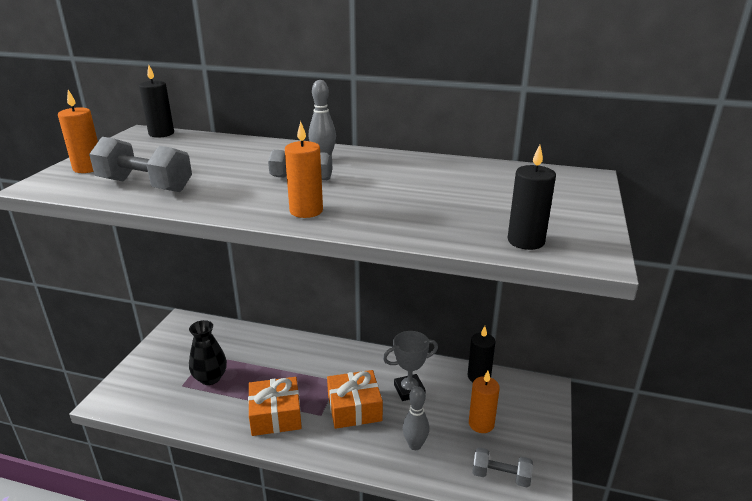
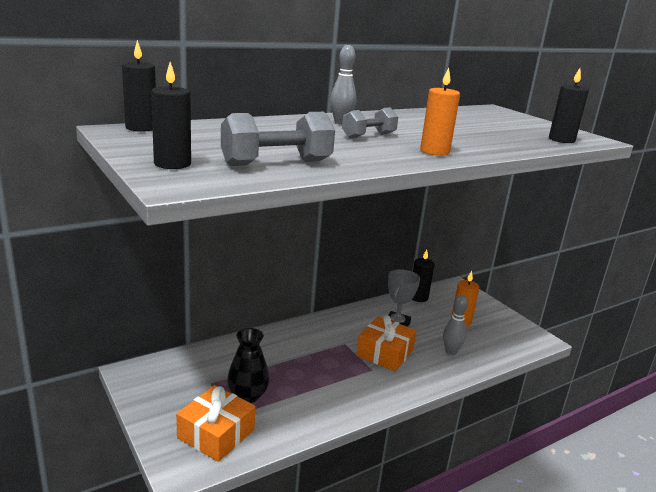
camera: 50 degrees left, 5 degrees down
orange candle [58,90,98,173] -> black candle [151,62,191,169]
orange gift [248,377,302,436] -> orange gift moved to [176,385,255,462]
grey dumbbell [472,448,533,487] -> none

